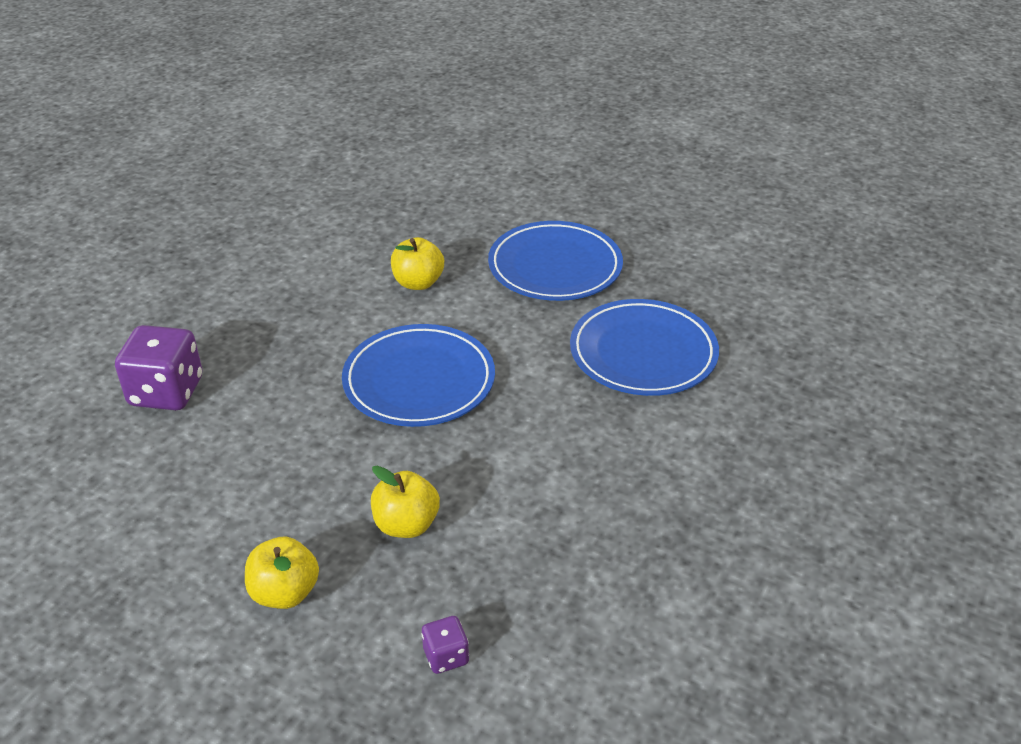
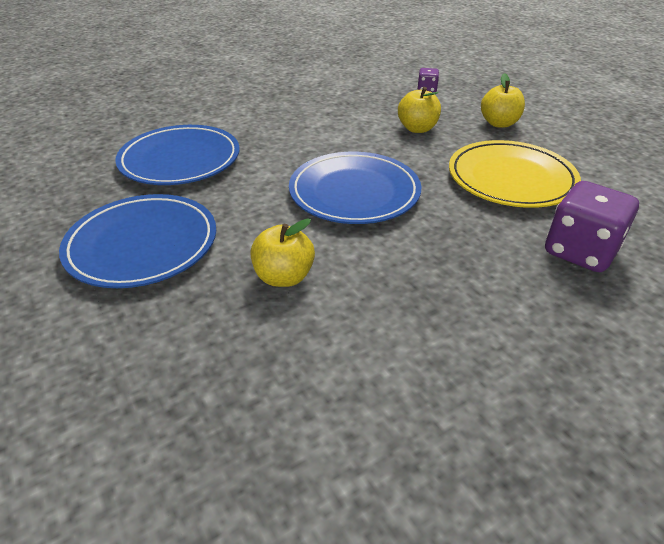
camera: 150 degrees left, 0 degrees up
none -> yellow plate [449,140,581,208]

